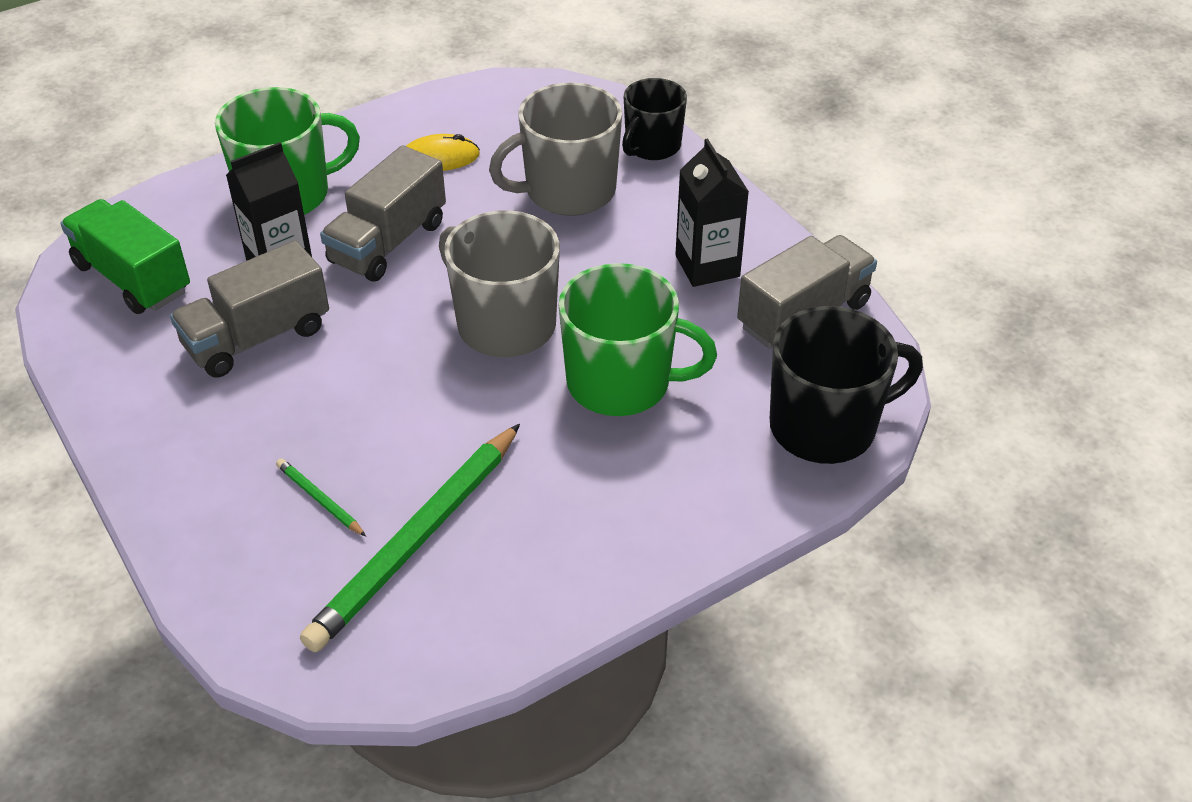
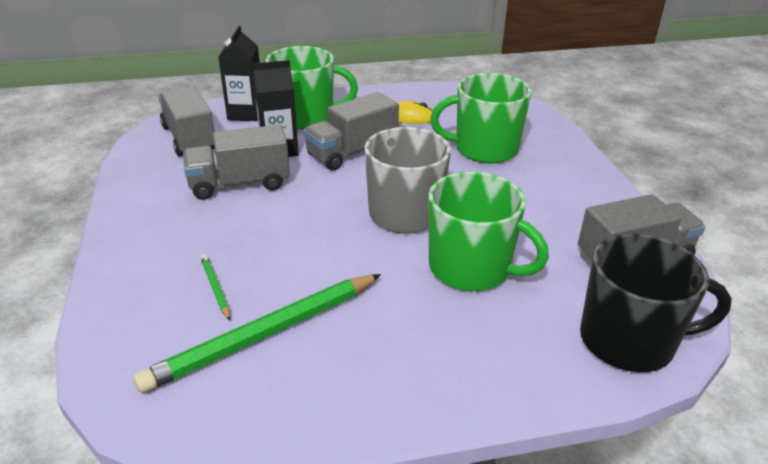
camera: 20 degrees right, 10 degrees down
green truck [60,199,190,314] -> grey truck [158,87,215,156]
grey mug [489,82,622,216] -> green mug [430,73,532,163]
black mug [622,78,687,160] -> none
black carton [675,138,749,287] -> black carton moved to [218,26,260,121]

